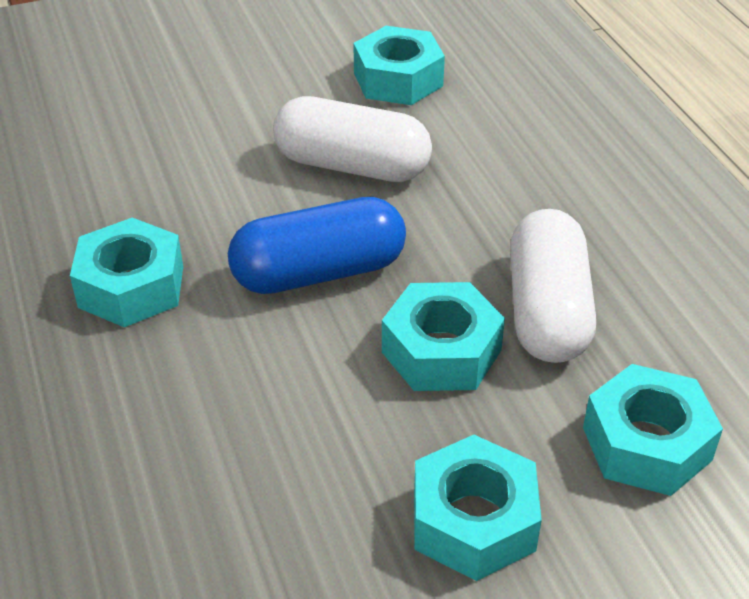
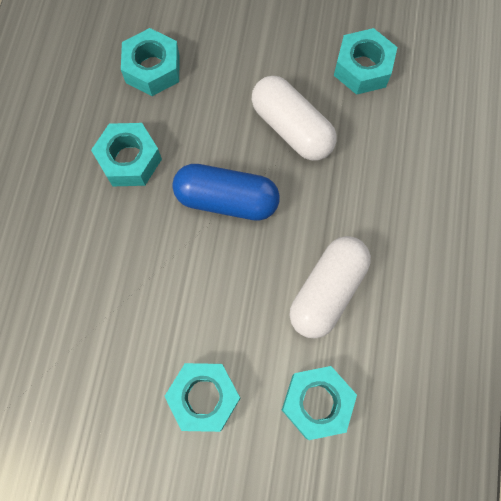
camera: 30 degrees right, 30 degrees up
turquoise nut [382,282,505,391] -> turquoise nut moved to [121,28,180,96]

